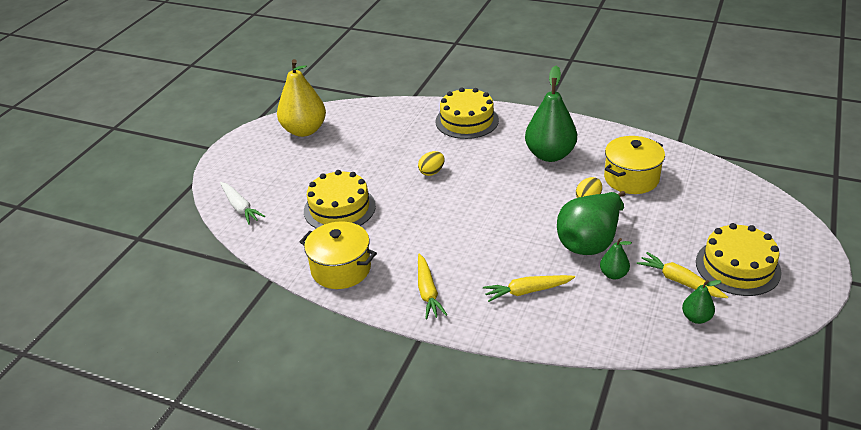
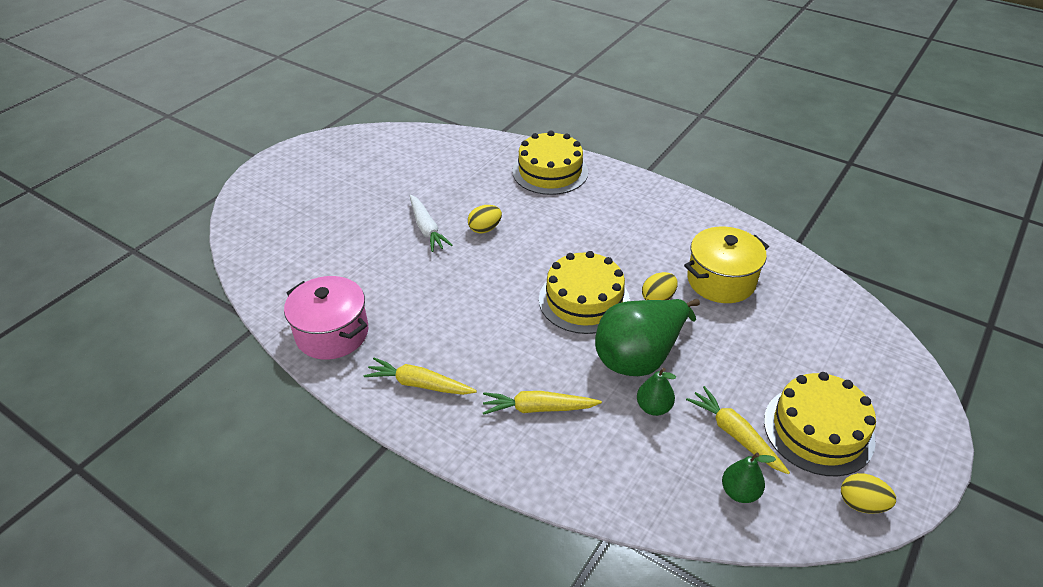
camera: 10 degrees right, 5 degrees up
white carrot [220,182,265,225] -> white carrot moved to [410,195,453,252]
yellow pear [277,59,326,137] -> none
yellow pot [300,221,377,289] -> pink pot [284,276,368,360]
yellow cake [304,170,376,228] -> yellow cake moved to [539,251,630,334]
yellow carrot [418,254,447,319] -> yellow carrot turned 105 degrees clockwise [364,358,477,395]
green pear [525,66,577,162] -> none
none -> yellow egg [841,473,896,514]

